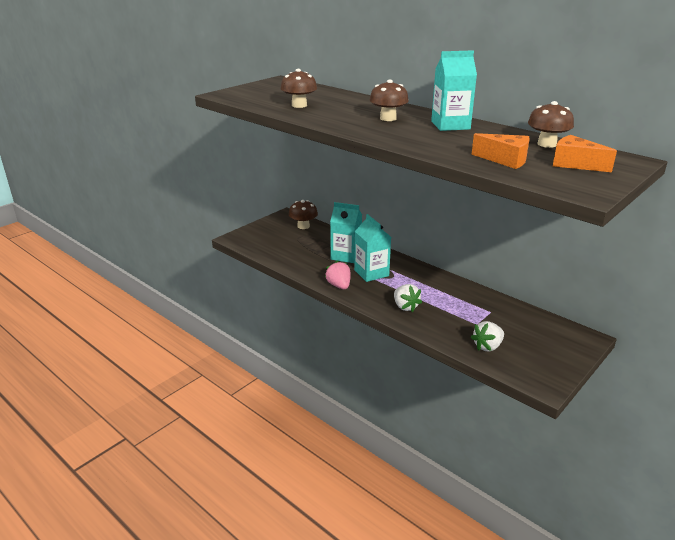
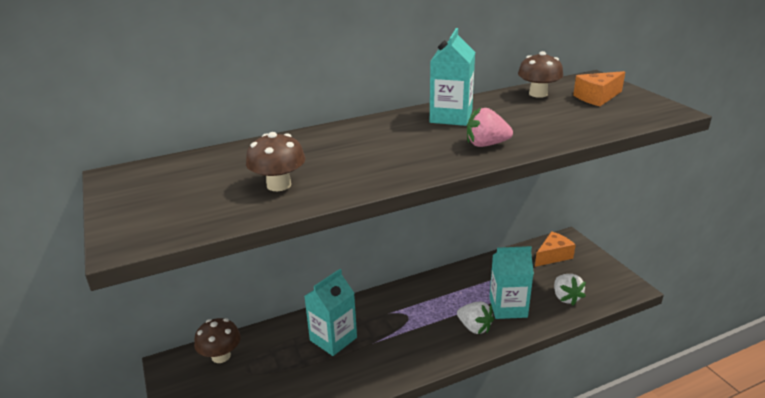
camera: 65 degrees left, 0 degrees up
pink strawberry [325,260,350,289] -> pink strawberry moved to [467,107,513,147]
turquoise carton [354,214,391,282] -> turquoise carton moved to [489,246,534,319]
brown mushroom [369,80,409,121] -> none
white strawberry [394,284,422,312] -> white strawberry turned 45 degrees clockwise [457,301,494,334]
orange cheese [471,133,529,169] -> orange cheese moved to [535,231,576,267]

